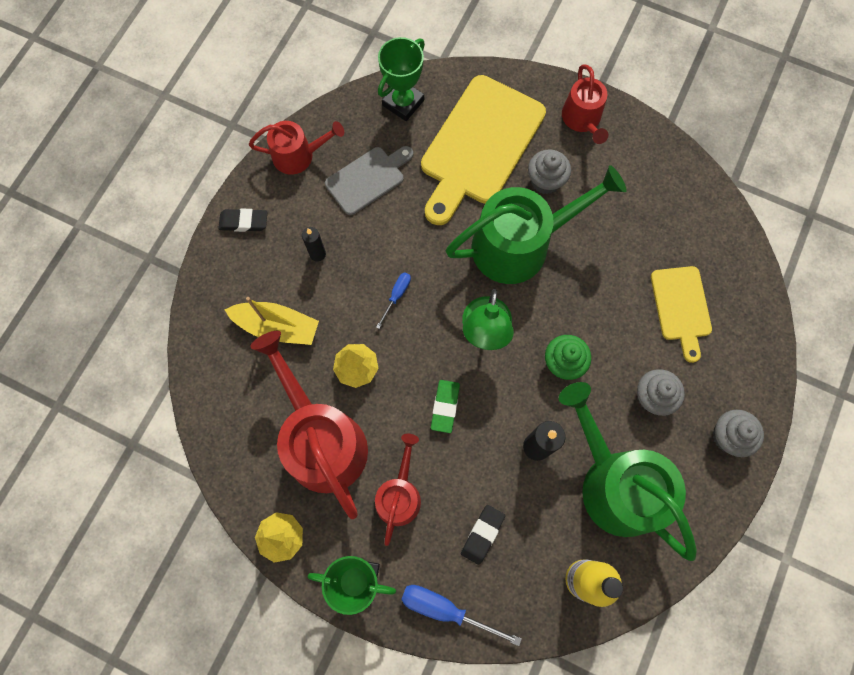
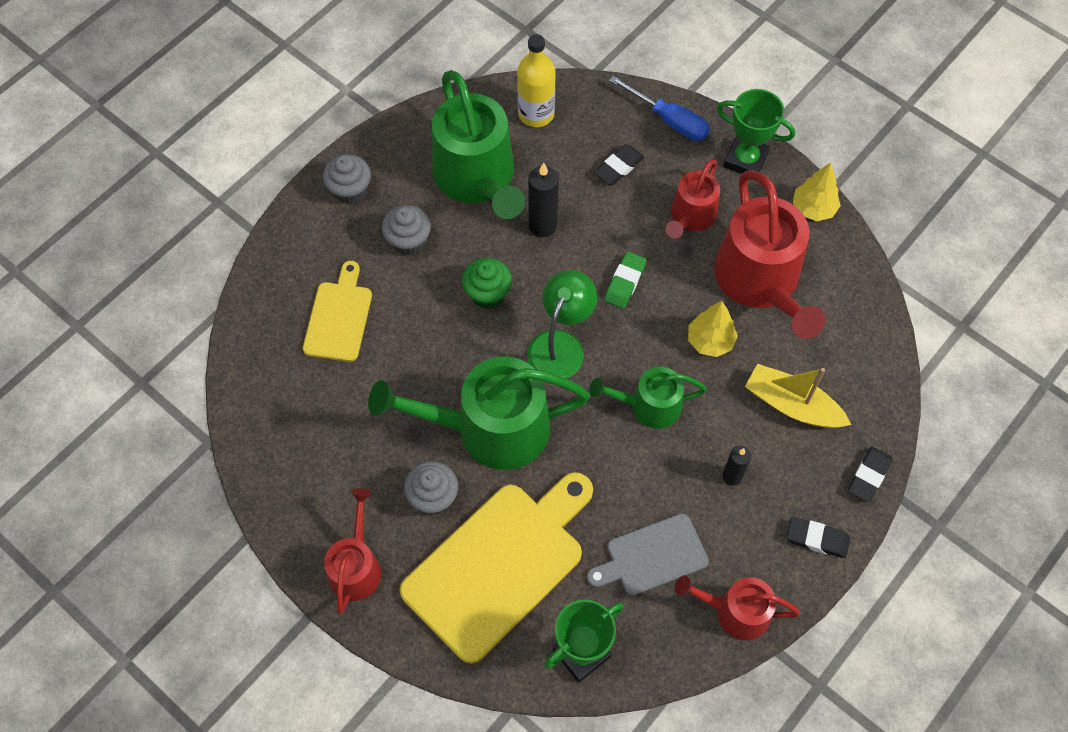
camera: 165 degrees left, 10 degrees down
blue screwdriver [376,272,411,329] -> green watering can [590,367,707,429]
none -> black eraser [848,447,893,503]

